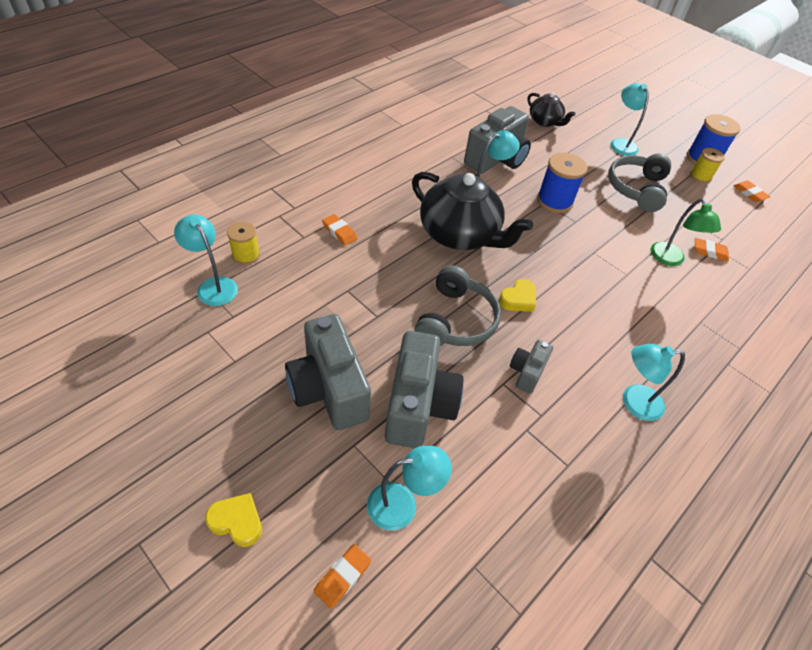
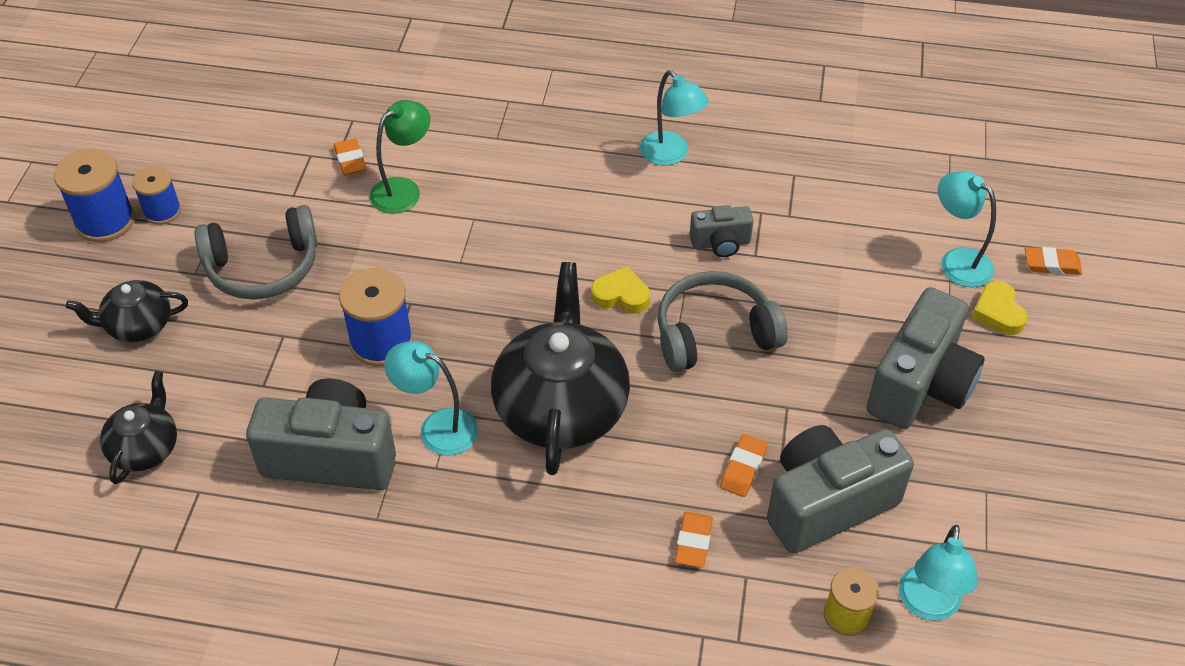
camera: 120 degrees left, 0 degrees up
yellow heart [205,493,262,547] -> yellow heart moved to [971,281,1028,335]
grey camera [385,331,463,448] -> grey camera moved to [767,425,914,554]
turquoise lamp [610,83,649,156] -> black teapot [66,280,188,342]
yellow spool [690,148,725,183] -> blue spool [132,166,181,225]
orange eraser [734,181,770,202] -> orange eraser moved to [720,434,768,497]

